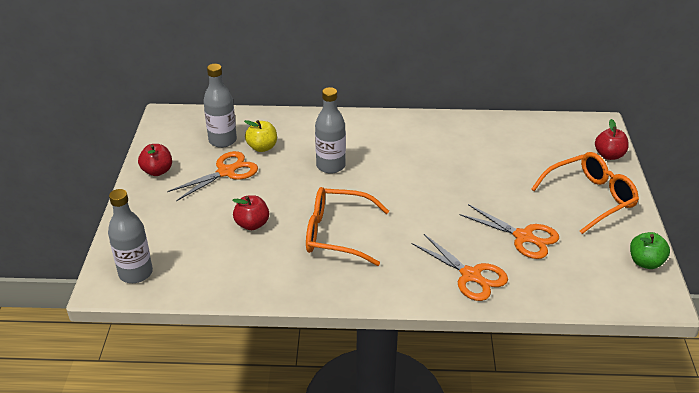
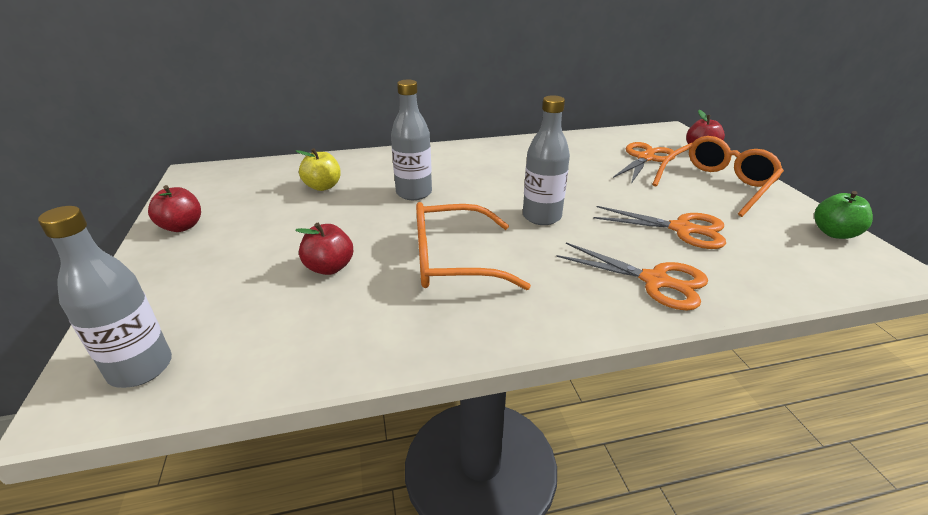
camera: 15 degrees left, 5 degrees down
orange scissors [167,151,258,201] -> orange scissors moved to [613,142,676,184]
grey bottle [203,64,237,148] -> grey bottle moved to [523,95,570,225]

